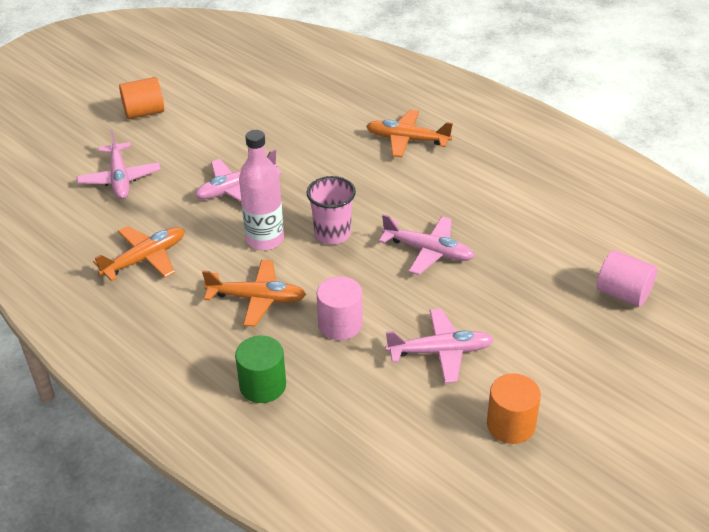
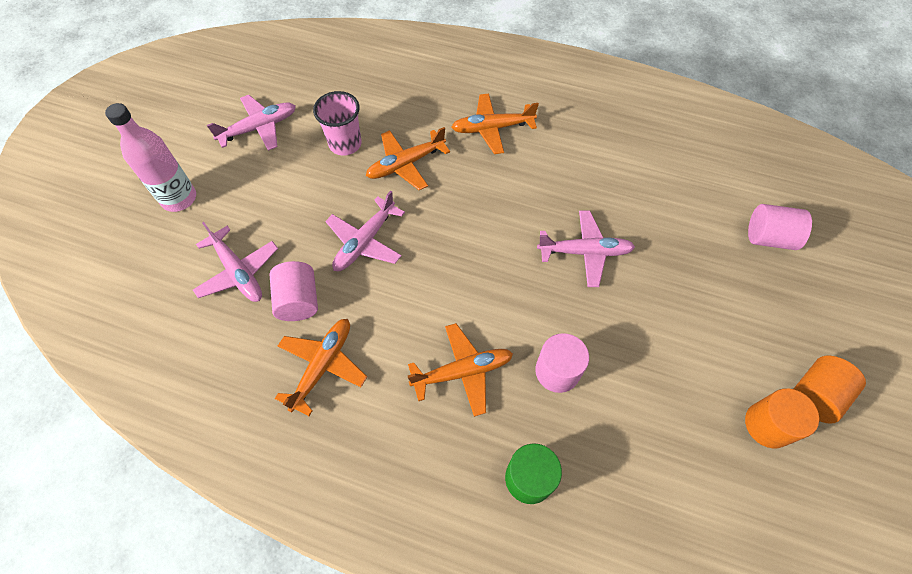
camera: 25 degrees left, 20 degrees up
orange cylinder [119,77,164,119] -> orange cylinder moved to [794,356,866,424]
pink bottle [239,130,284,250] -> pink bottle moved to [105,103,196,212]
pink cup [307,176,356,244] -> pink cup moved to [313,91,362,156]
pink plane [385,309,494,383] -> pink plane moved to [207,95,296,151]
none -> pink cylinder [269,261,318,321]
none -> orange plane [366,127,450,190]

